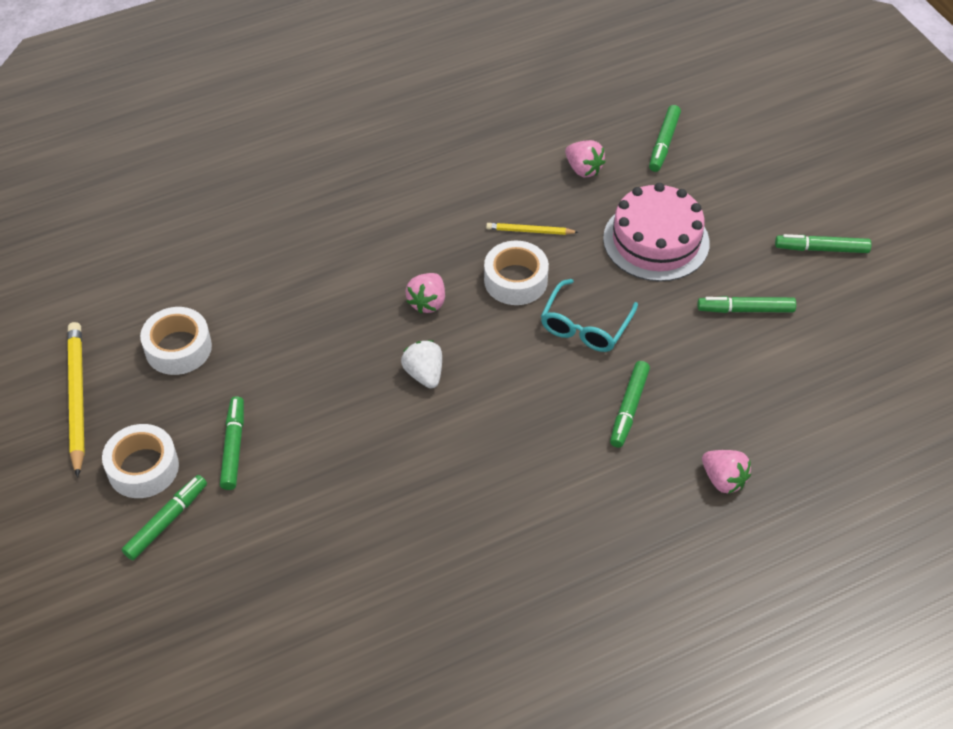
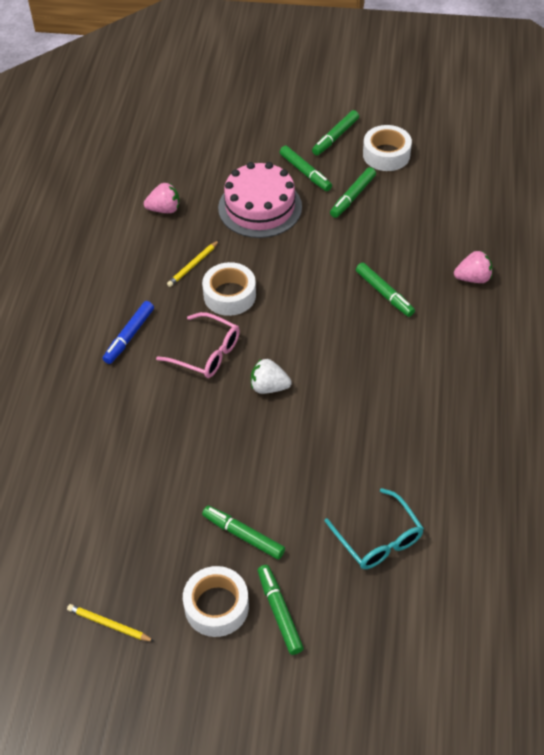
camera: 55 degrees left, 0 degrees up
yellow pencil [67,322,85,478] -> yellow pencil [67,604,155,642], size x0.54
white tape [140,307,212,375] -> white tape moved to [363,125,412,171]
pink strawberry [406,273,445,314] -> pink glasses [156,312,240,378]
turquoise glasses [541,279,638,352] -> turquoise glasses moved to [325,488,424,569]
green marker [649,105,681,172] -> green marker moved to [280,146,332,191]
none -> blue marker [103,301,154,364]

